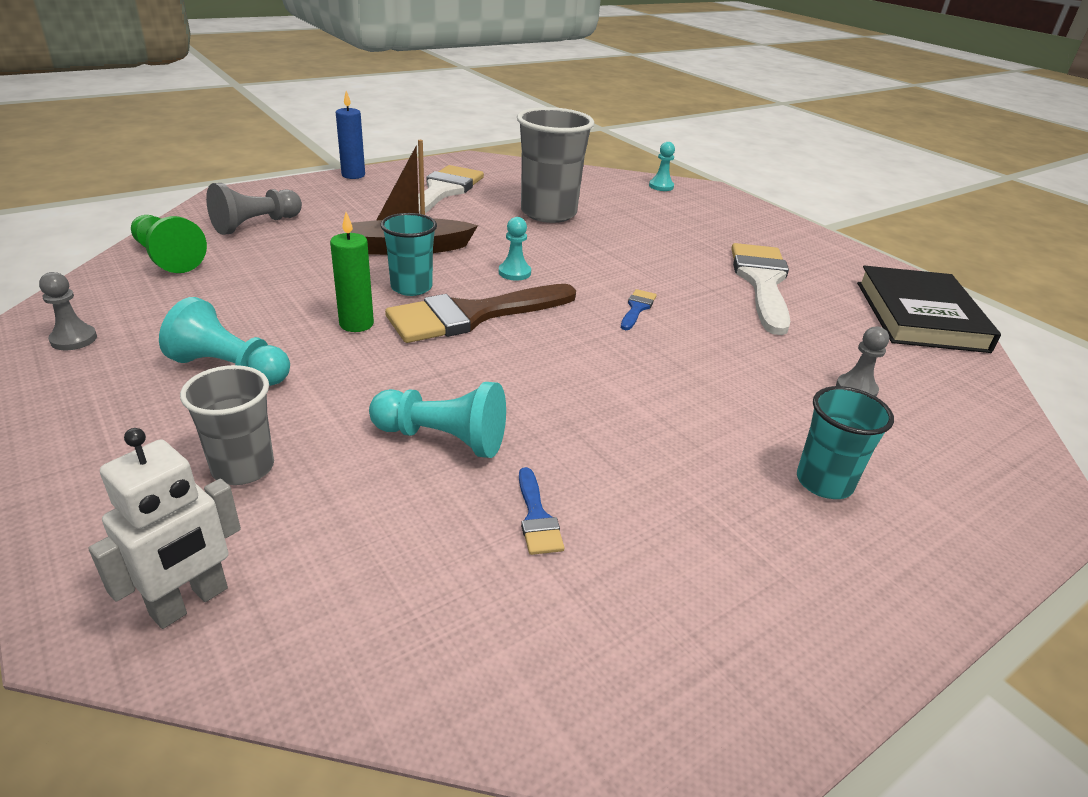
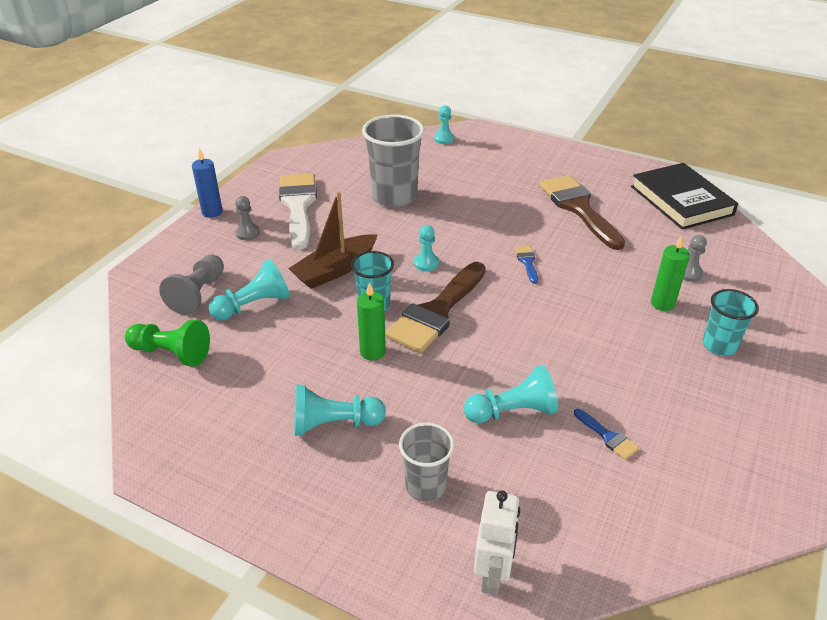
camera: 25 degrees left, 5 degrees up
grey pawn [39,272,97,350] -> grey pawn moved to [235,196,260,240]
white brush [731,243,790,335] -> brown brush [540,175,625,250]
none -> turquoise pawn [209,259,289,320]
none -> green candle [651,235,690,311]

